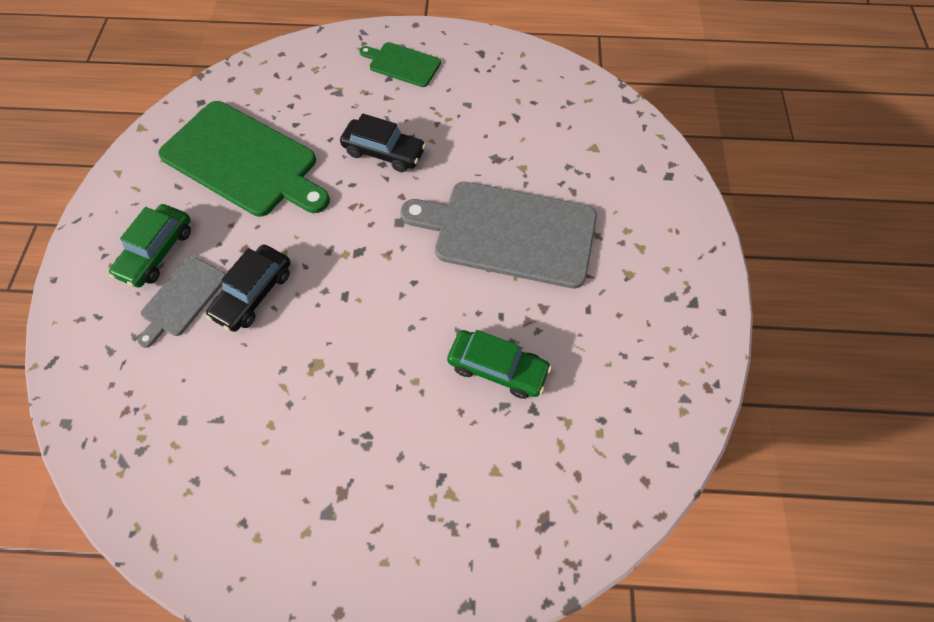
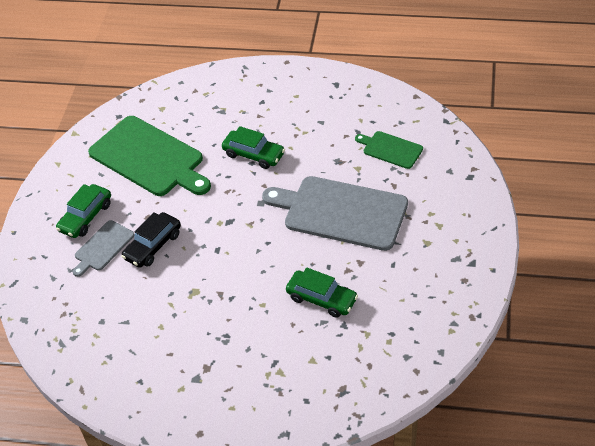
camera: 10 degrees right, 15 degrees down
black car [340,113,426,172] -> green car [222,126,285,169]
green cutting board [359,42,441,87] -> green cutting board moved to [355,131,423,169]

